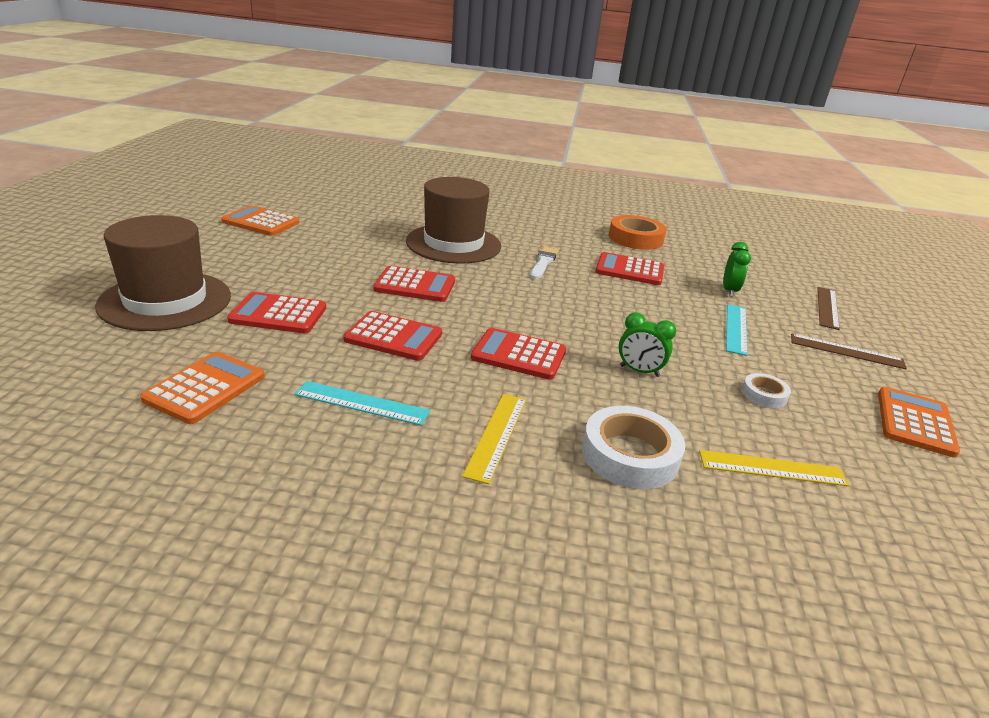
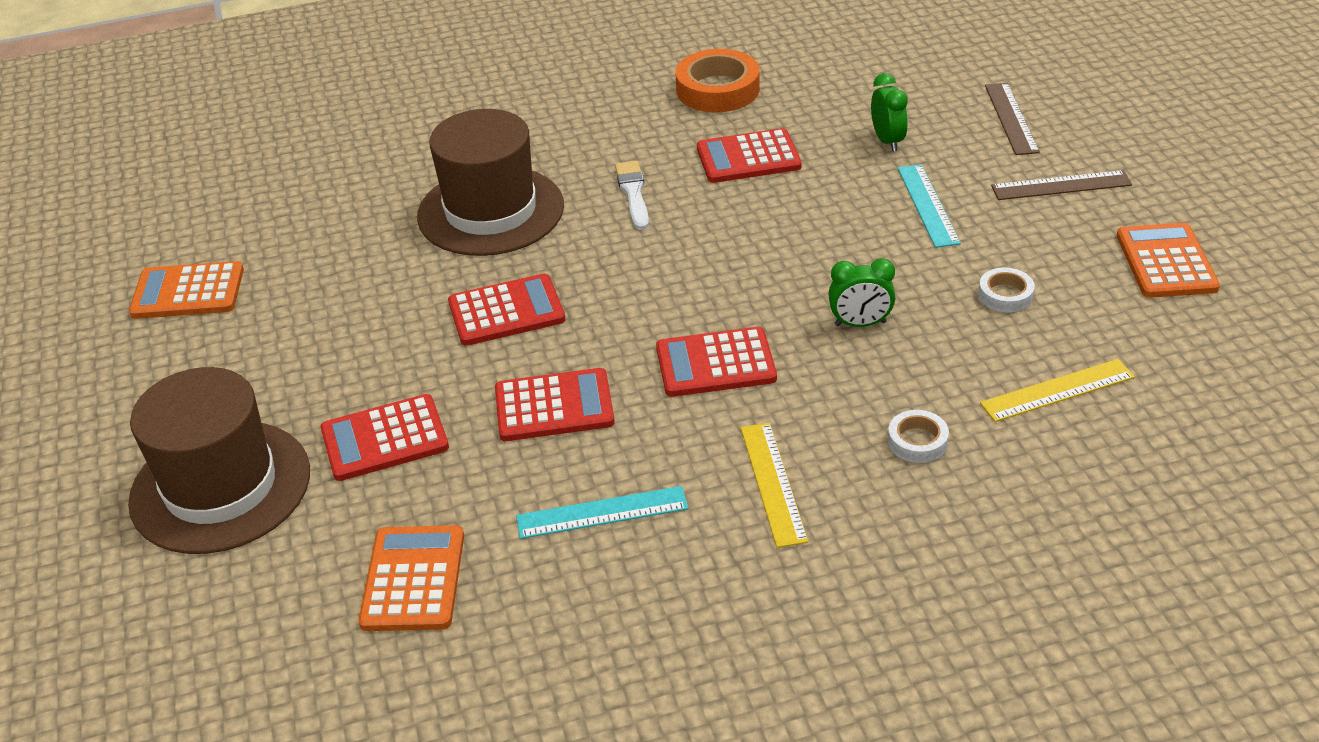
camera: 20 degrees left, 10 degrees up
white tape [582,406,685,489] -> white tape [888,410,949,463], size x0.53

